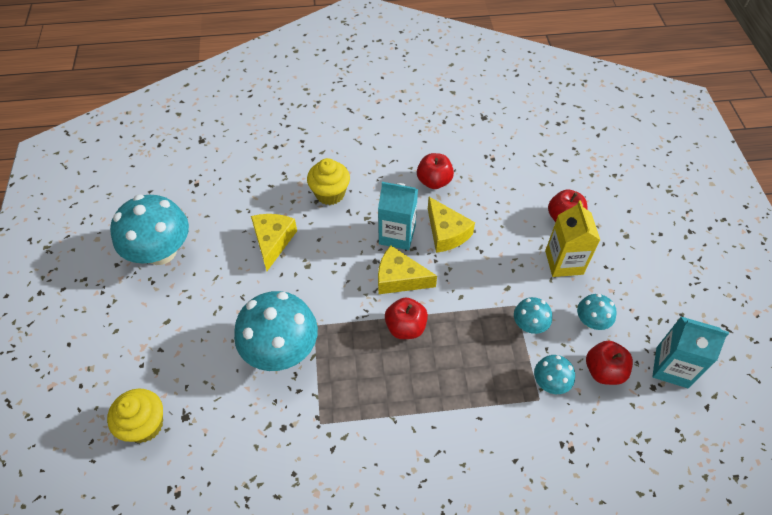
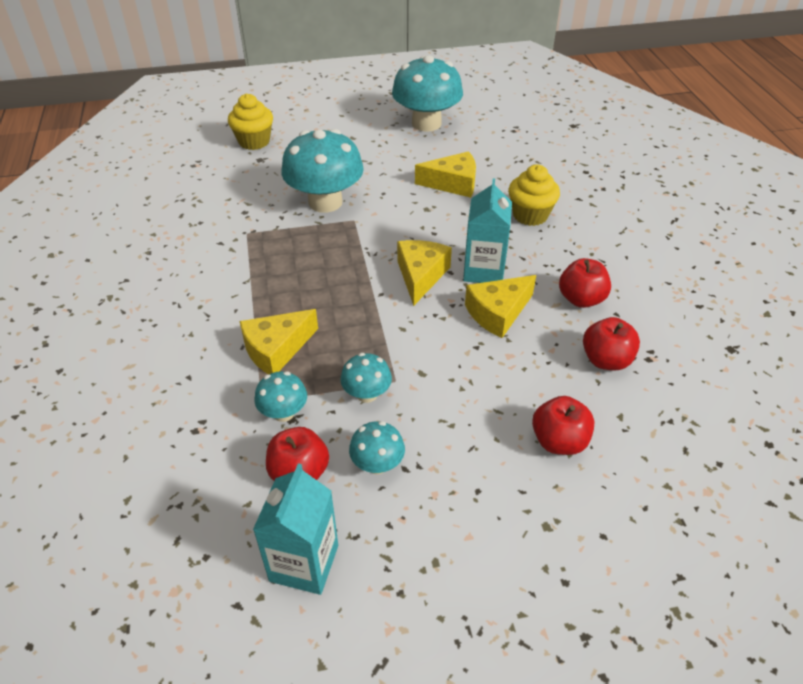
camera: 85 degrees right, 10 degrees down
red apple [385,297,428,339] -> red apple moved to [583,317,640,370]
yellow carton [545,201,600,277] -> none
none -> yellow cheese [239,309,318,374]

